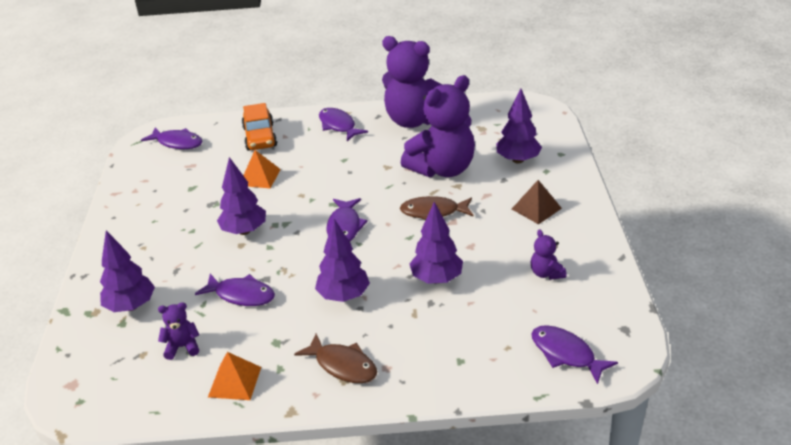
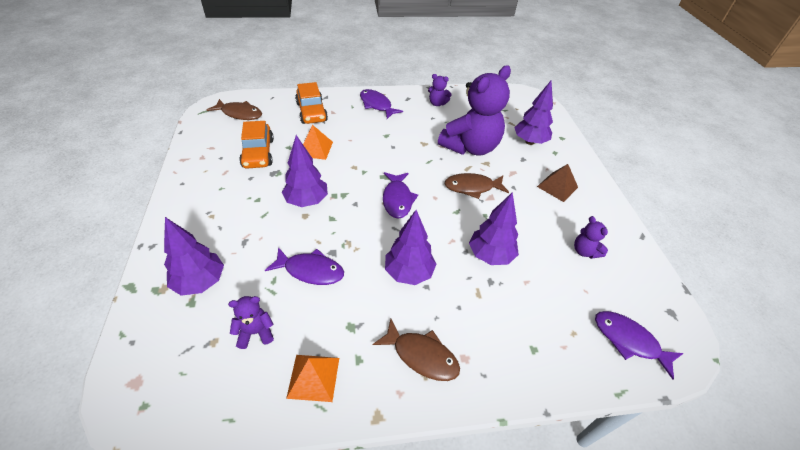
camera: 10 degrees left, 10 degrees up
purple fish [141,127,203,149] -> brown fish [207,99,262,120]
purple teddy bear [382,36,442,128] -> purple teddy bear [428,74,452,106], size x0.42
none -> orange car [239,121,274,168]

